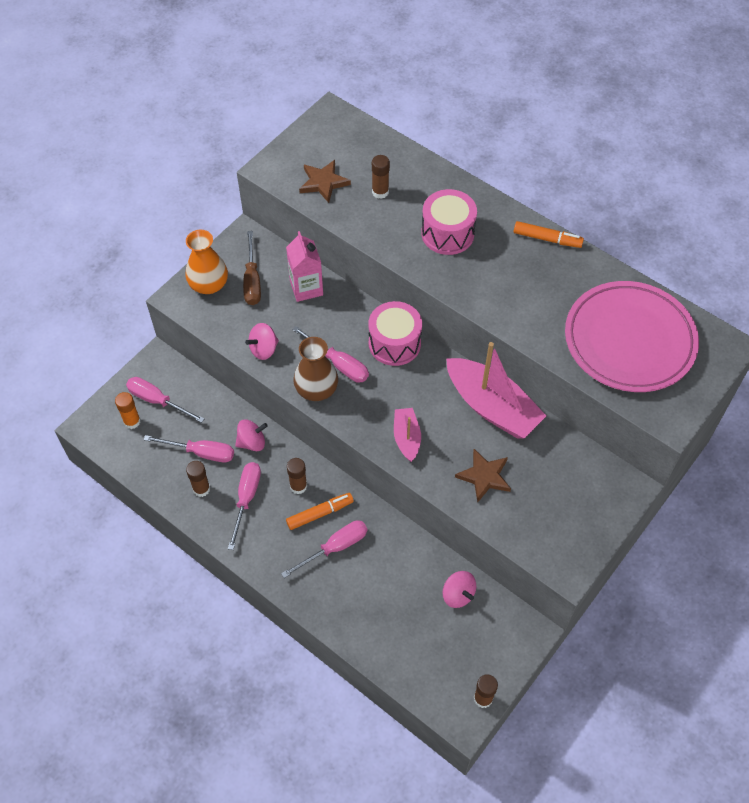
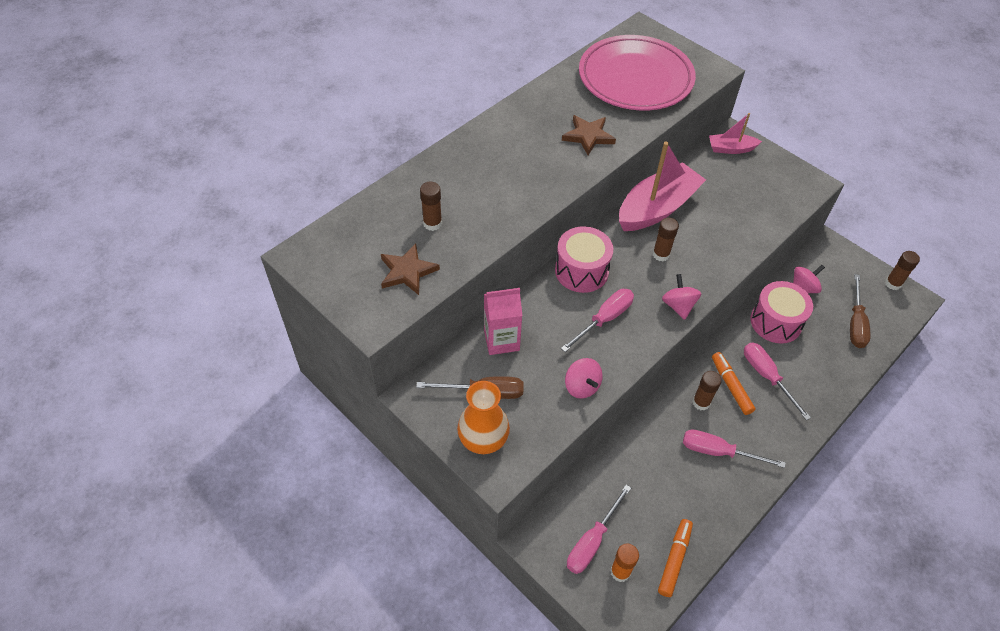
camera: 85 degrees left, 5 degrees down
pink screwdriver [144,435,234,462] -> none
brown glue stick [186,461,210,497] -> brown glue stick moved to [653,218,679,262]
pink spinning top [235,419,268,451] -> pink spinning top moved to [662,274,702,320]
brown vase [293,337,338,401] -> none
pink boat [394,408,421,462] -> pink boat moved to [709,113,762,154]
pink drum [421,189,477,255] -> pink drum moved to [750,281,813,343]
brown star [455,449,511,502] -> brown star moved to [562,115,616,155]
orange marker [514,221,584,248] -> orange marker moved to [658,519,693,597]
none -> brown screwdriver [850,274,871,348]

